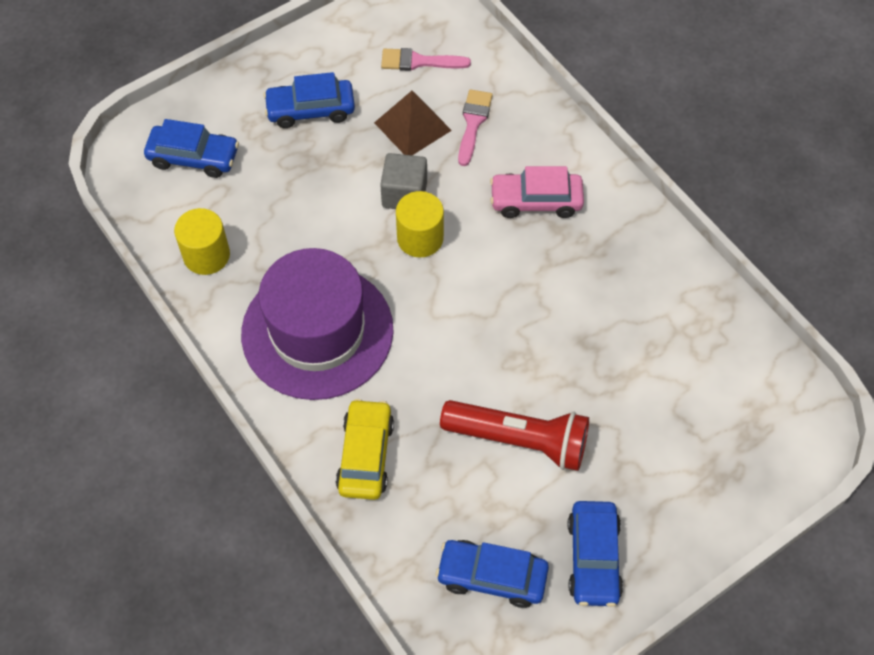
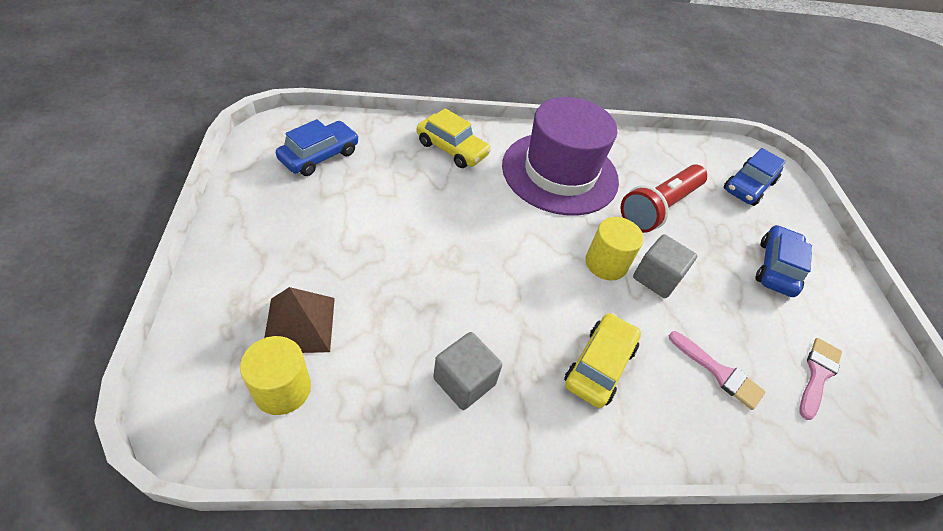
camera: 115 degrees right, 10 degrees down
yellow cylinder [174,208,230,275] -> yellow cylinder moved to [240,336,311,415]
brown pyramid [374,91,452,155] -> brown pyramid moved to [264,287,335,353]
red flashlight [440,400,589,471] -> red flashlight moved to [620,165,707,233]
pink car [490,166,584,218] -> yellow car [564,313,641,408]
blue car [568,501,623,607] -> none
none -> grey cube [433,332,502,410]

